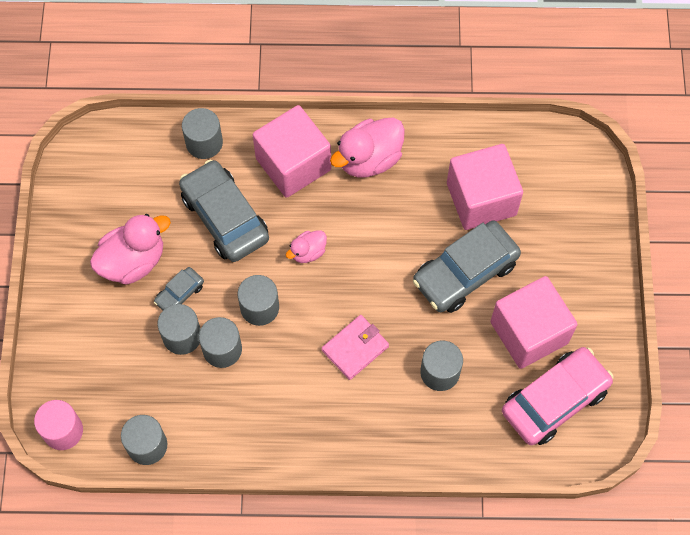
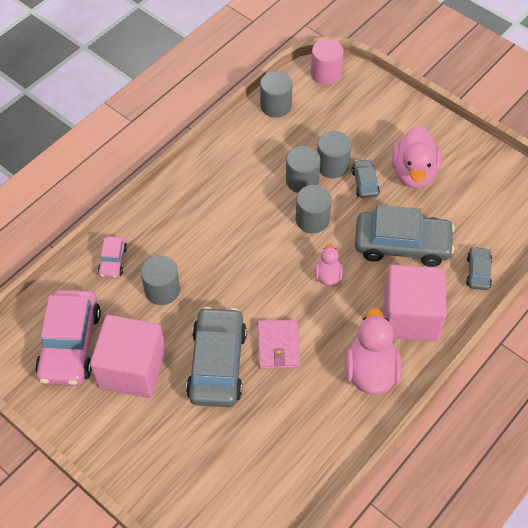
camera: 130 degrees right, 10 degrees down
grey cylinder [182,108,223,159] -> grey car [466,246,492,290]
pink wallet [322,315,389,380] -> pink wallet moved to [258,320,300,369]
pink cube [447,144,523,230] -> none
none -> pink car [98,236,127,278]

